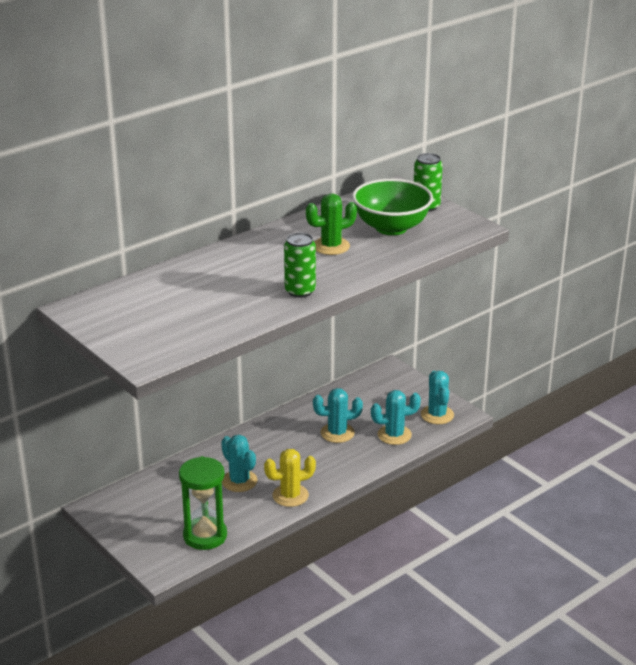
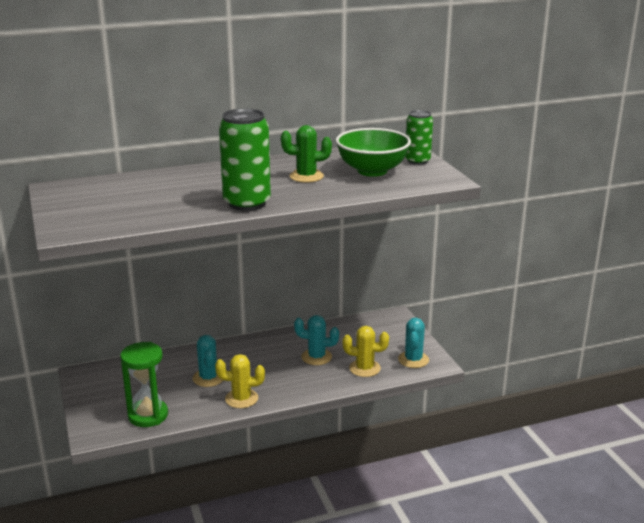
camera: 20 degrees right, 5 degrees down
green can [284,233,316,298] -> green can [219,108,271,211], size x1.65
turquoise cactus [371,390,421,445] -> yellow cactus [342,326,389,377]

